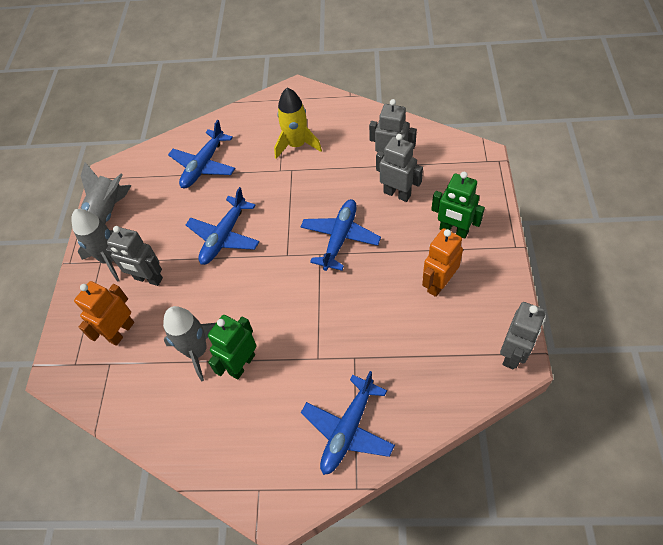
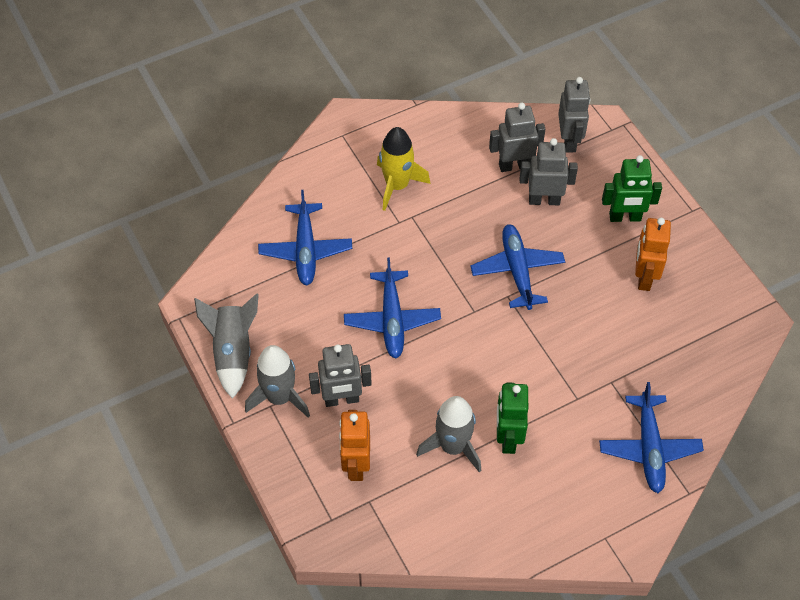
camera: 35 degrees left, 0 degrees up
grey robot [500,302,546,369] -> grey robot moved to [558,77,590,153]

